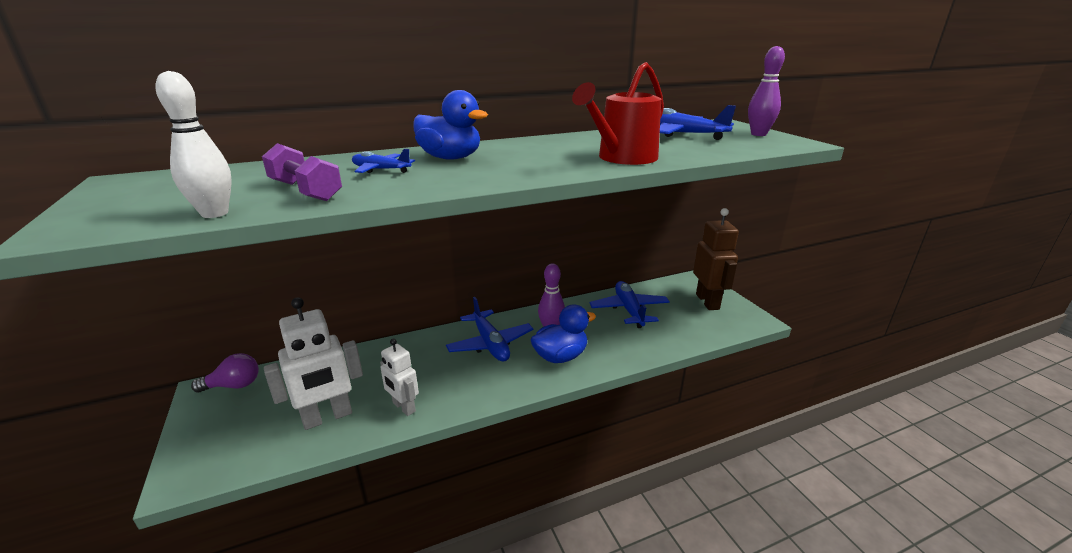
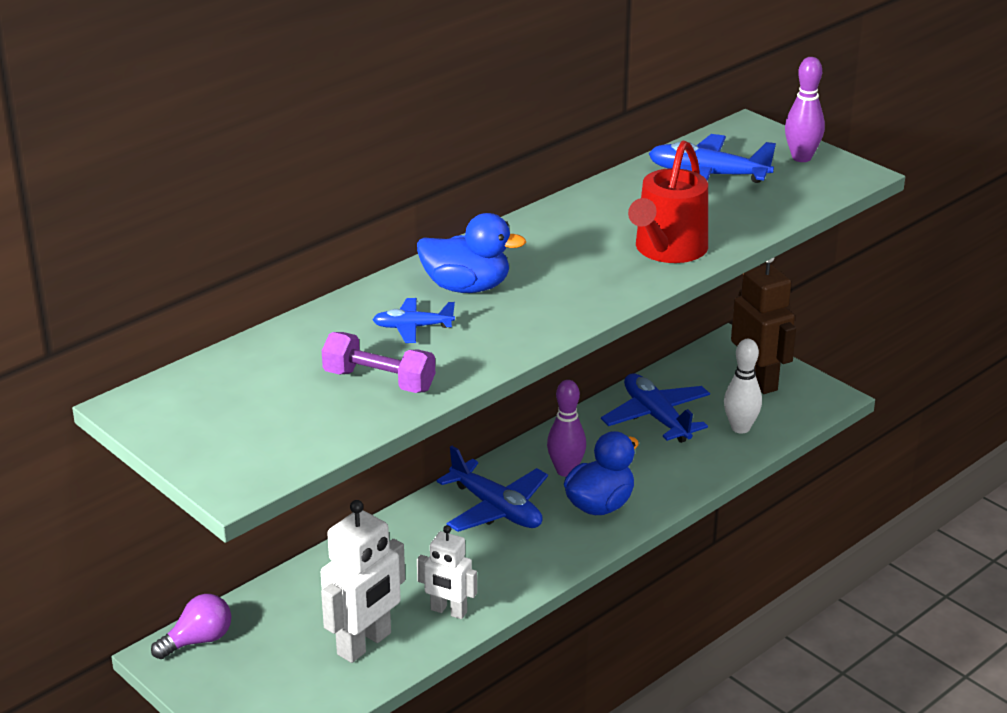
camera: 20 degrees left, 5 degrees up
white bowling pin [155,71,232,218] -> white bowling pin moved to [724,339,762,433]

